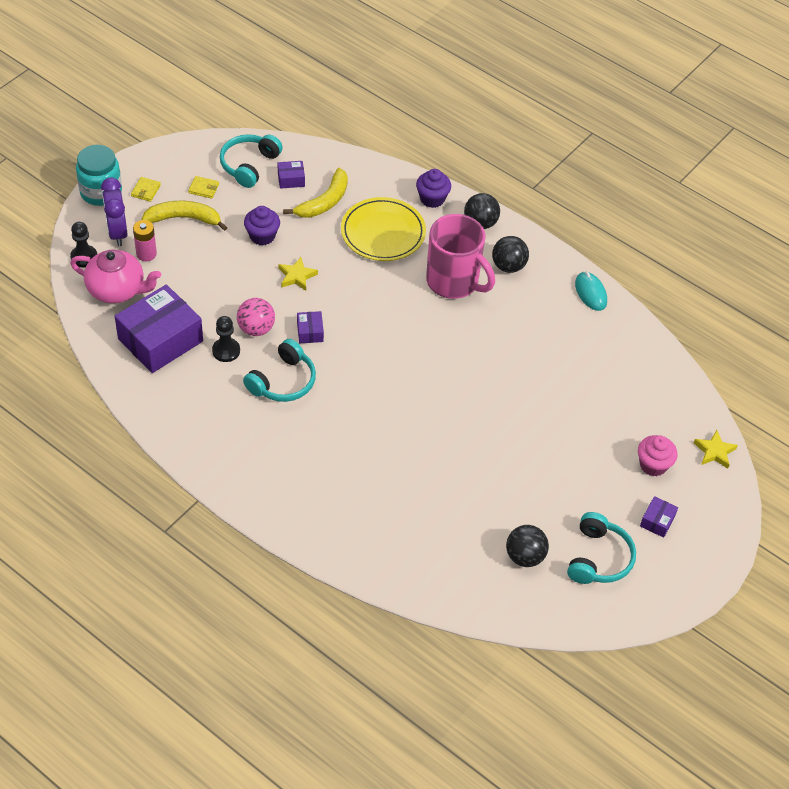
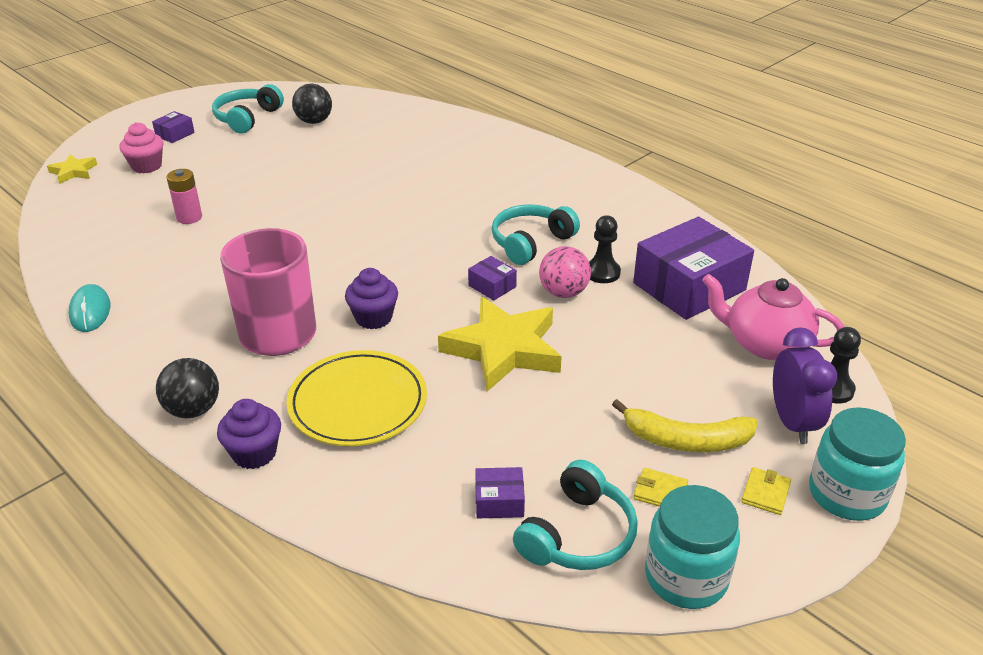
camera: 170 degrees left, 15 degrees down
pink battery [133,220,157,261] -> pink battery moved to [166,169,202,224]
purple cupcake [244,206,280,245] -> purple cupcake moved to [345,268,398,329]
yellow star [278,257,318,291] -> yellow star [438,297,562,392], size x2.07
yellow banana [283,168,348,218] -> none
purple box [297,311,324,343] -> purple box turned 45 degrees counterclockwise [468,256,517,300]
black ball [492,236,529,273] -> none
none -> turquoise jar [645,485,740,609]

